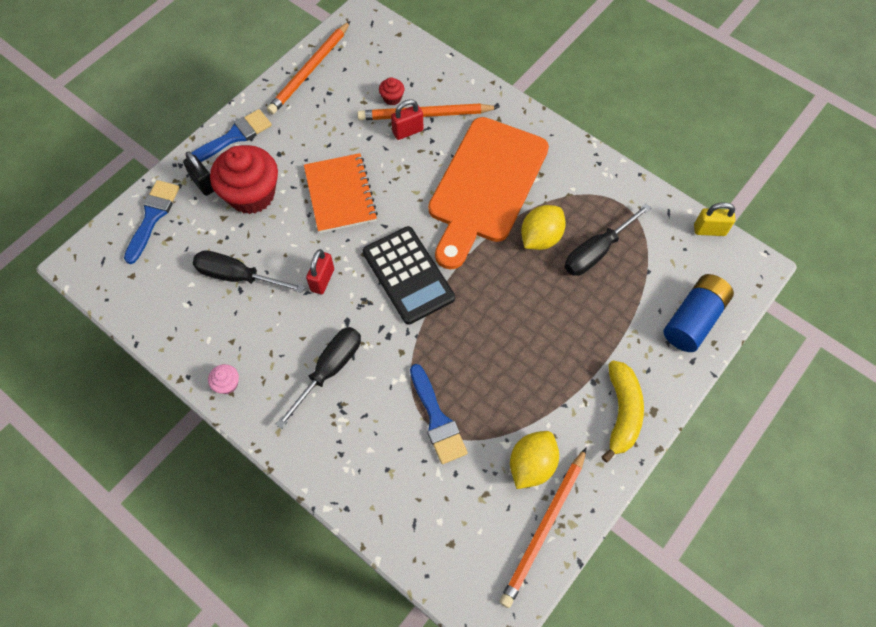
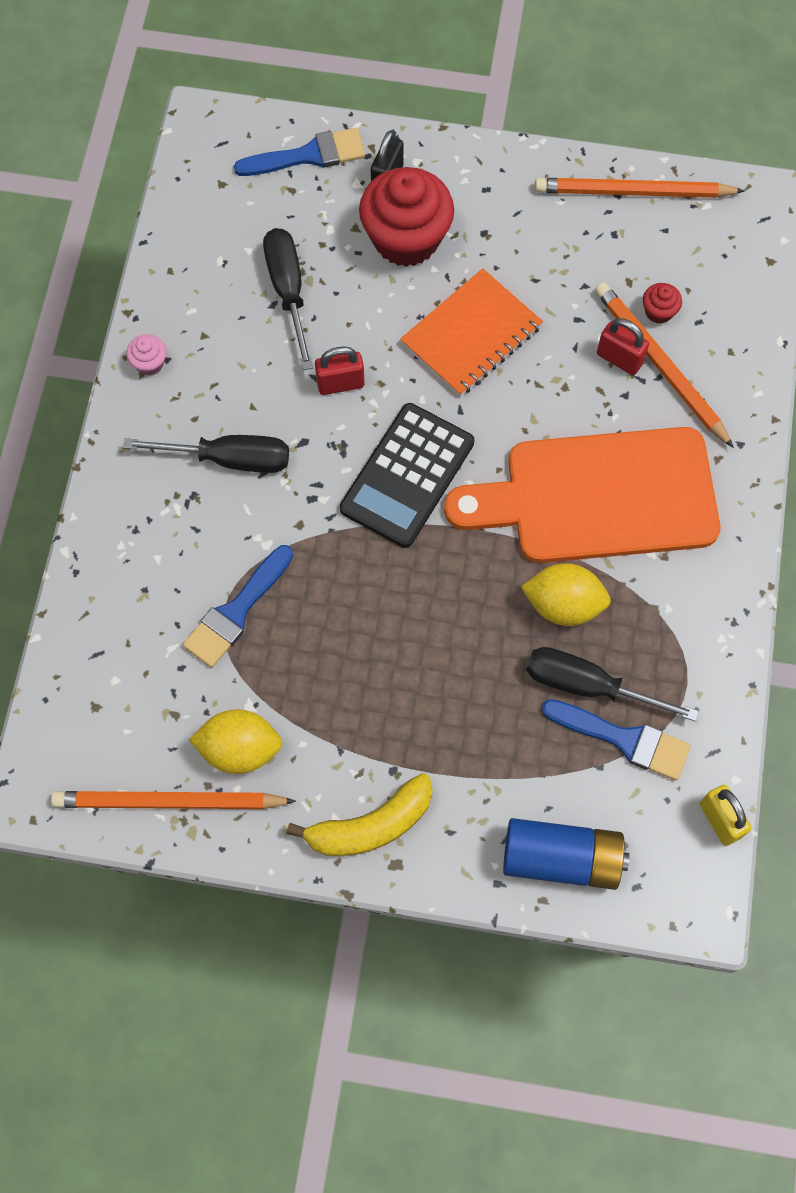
camera: 60 degrees right, 5 degrees up
blue brush [191,109,272,162] -> blue brush moved to [542,699,691,780]

